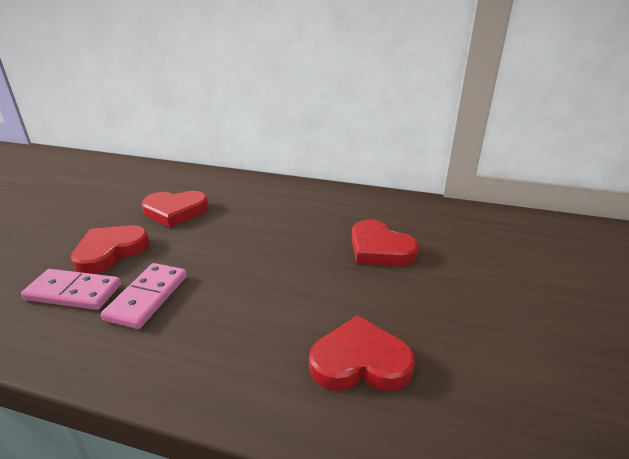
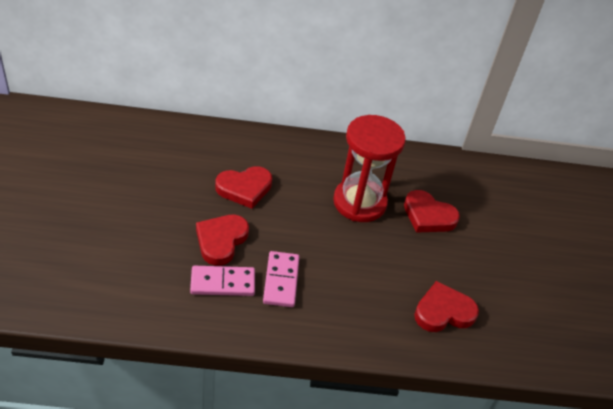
camera: 20 degrees left, 15 degrees up
none -> red hourglass [333,115,406,222]

